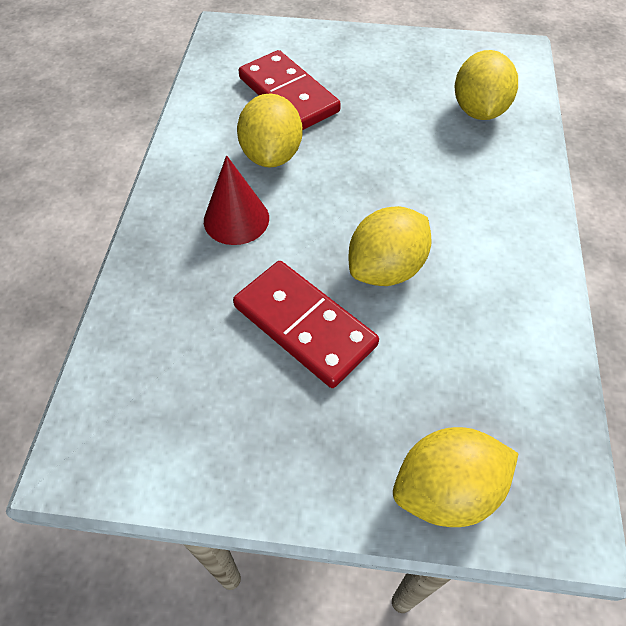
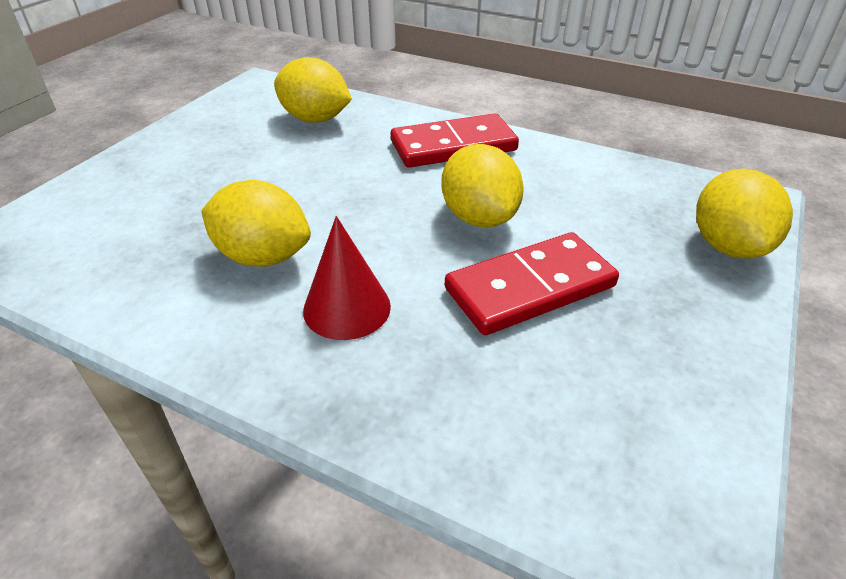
camera: 70 degrees left, 15 degrees down
red domino [238,50,341,130] -> red domino moved to [391,113,519,168]

